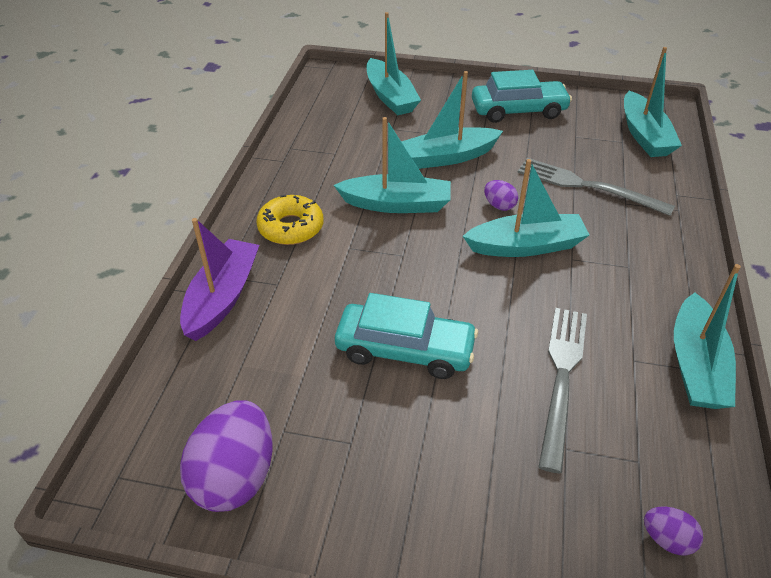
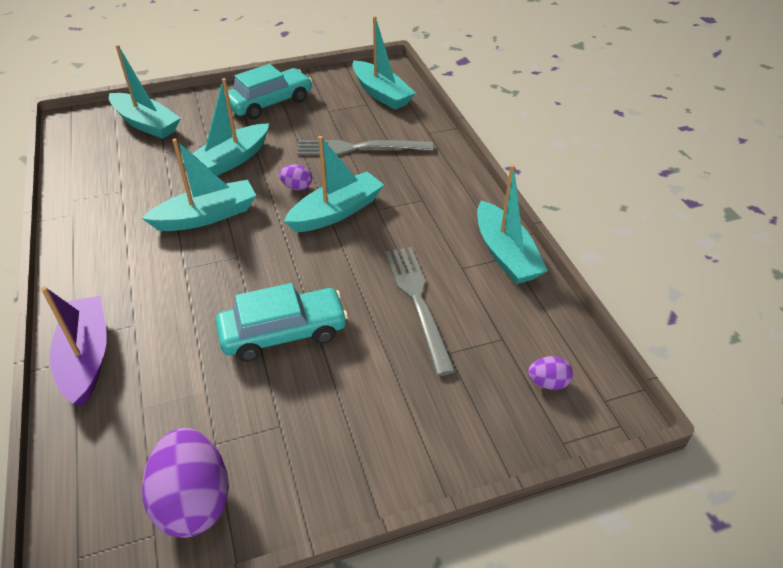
camera: 30 degrees left, 0 degrees up
yellow donut [256,195,323,245] -> none

